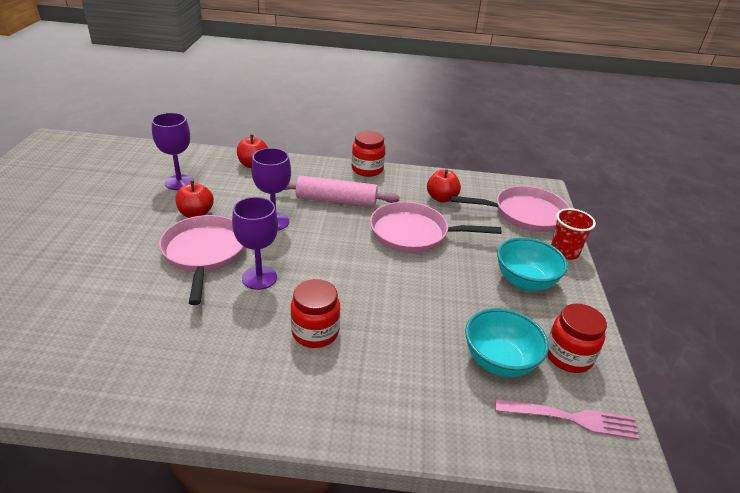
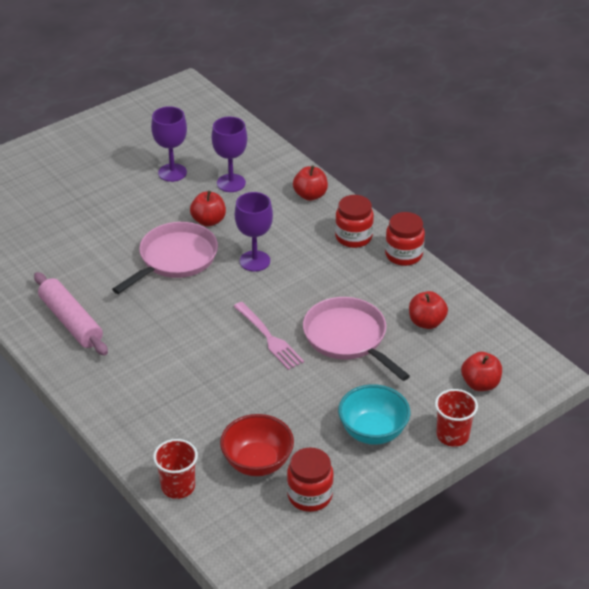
camera: 50 degrees right, 5 degrees up
purple goblet [232,197,278,290] -> purple goblet moved to [151,106,187,182]
pink rolling pin [284,176,400,207] -> pink rolling pin moved to [34,272,108,356]
red jar [291,279,340,348] -> red jar moved to [335,195,374,248]
pink pan [450,186,570,232] -> red apple [461,352,502,391]
turquoise bowl [465,308,549,377] -> red bowl [220,414,294,476]
pink fork [495,399,640,440] -> pink fork moved to [233,302,304,370]
none -> red cup [153,439,198,499]

